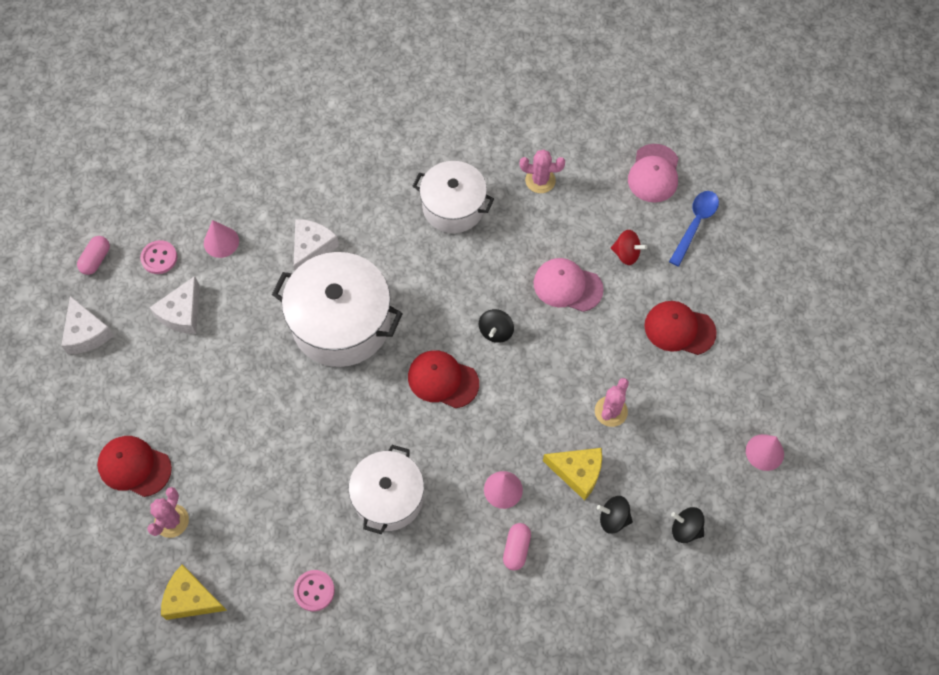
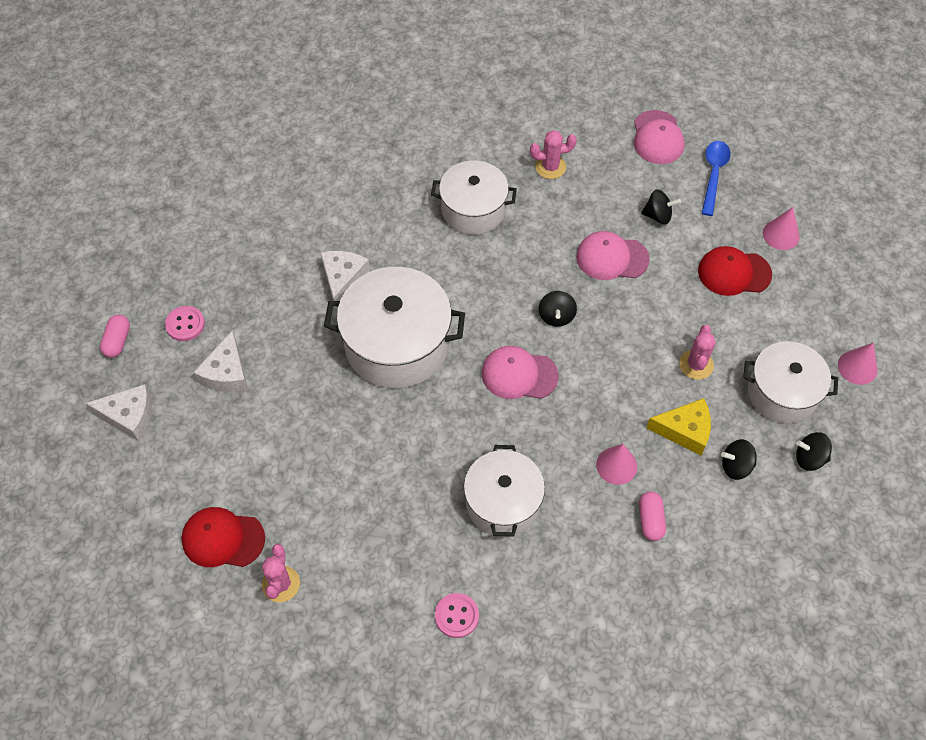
camera: 15 degrees left, 5 degrees down
white cheese [61,296,114,354] -> white cheese turned 45 degrees counterclockwise [85,384,152,441]
yellow cheese [161,565,227,620] -> none
pink cone [204,220,239,258] -> pink cone moved to [763,207,800,250]
red cap [408,350,479,408] -> pink cap [482,346,559,399]
red spinning top [611,230,647,265] -> black spinning top [641,189,681,224]
none -> white pot [743,341,838,423]

